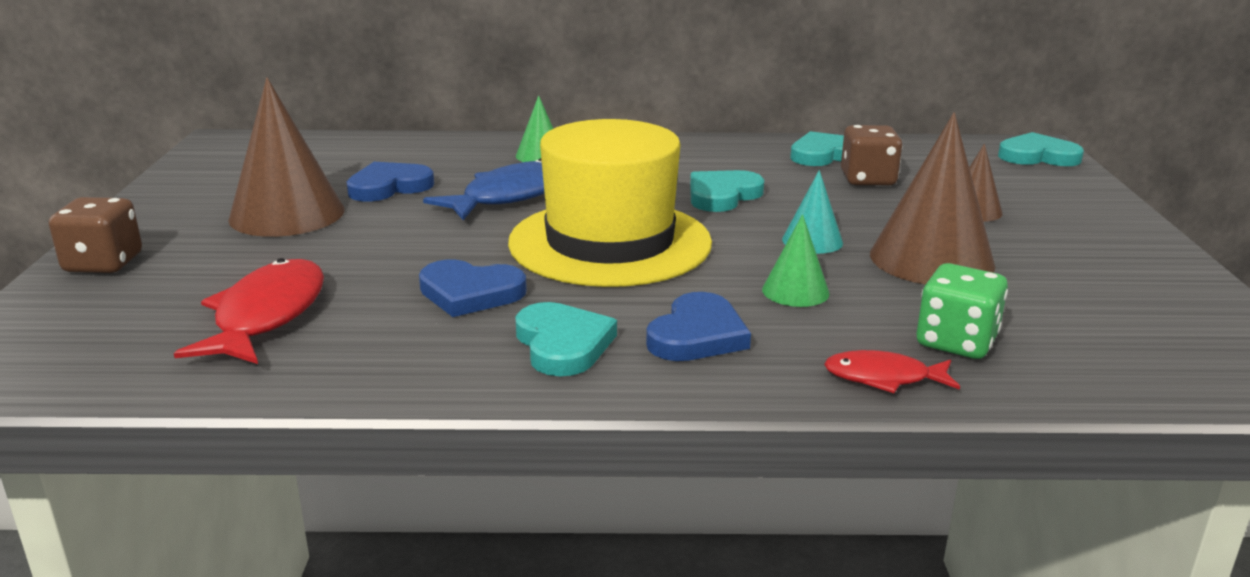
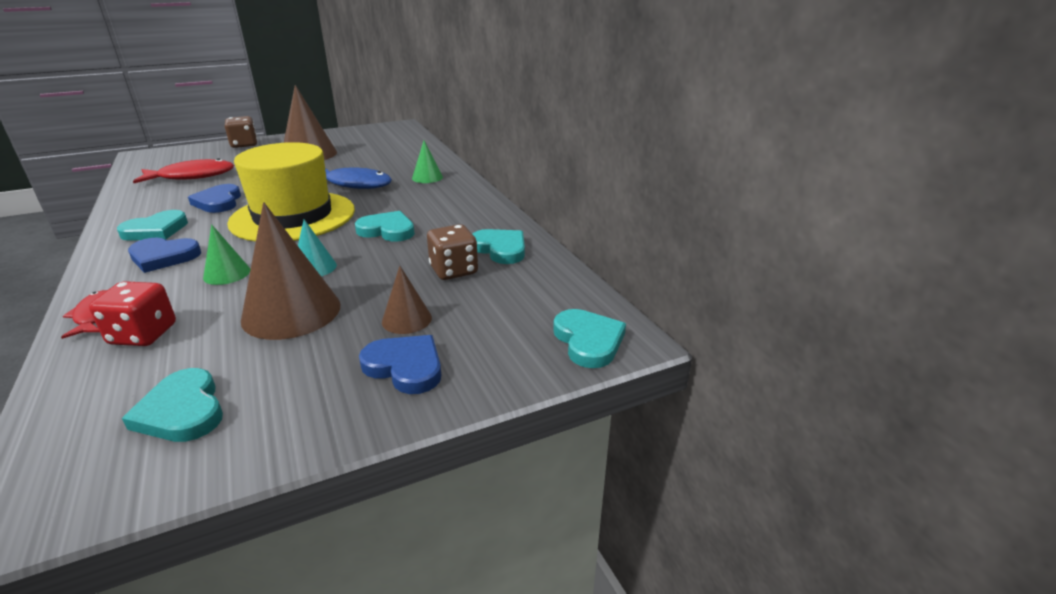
camera: 65 degrees right, 5 degrees up
blue heart [347,162,434,202] -> blue heart moved to [359,335,442,394]
green dice [917,263,1008,359] -> red dice [89,281,176,346]
none -> turquoise heart [122,368,223,442]

